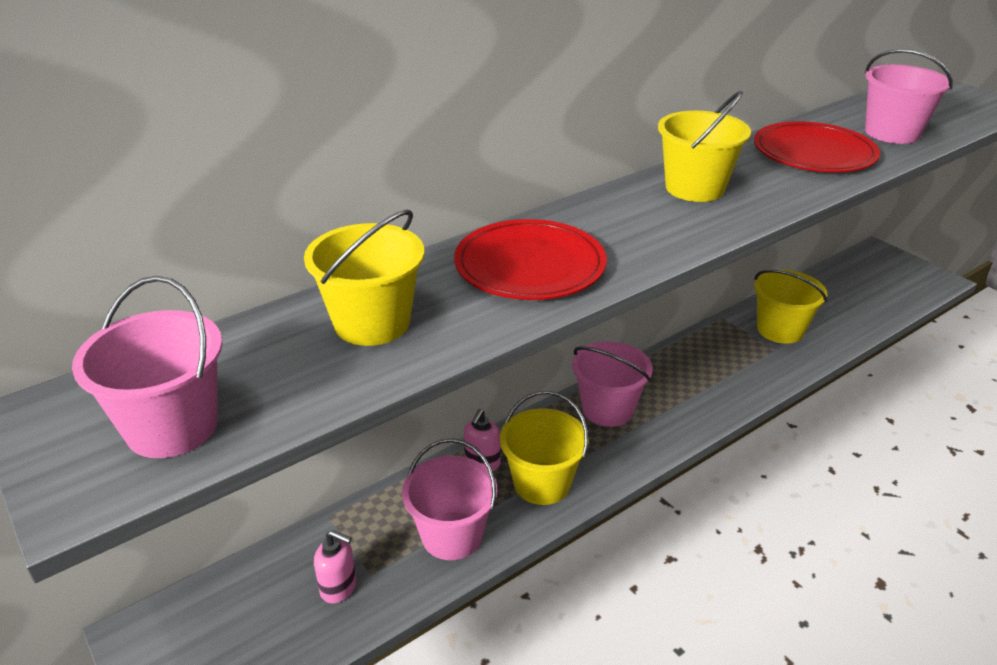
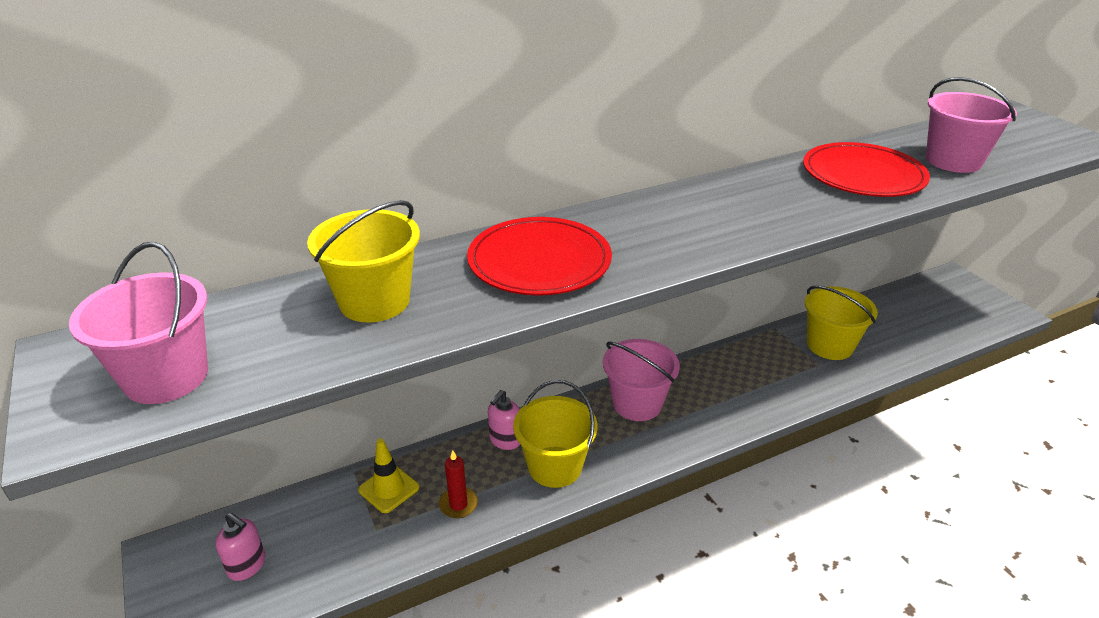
camera: 10 degrees right, 0 degrees up
pink soap dispenser [314,530,356,604] -> pink soap dispenser moved to [216,513,265,581]
pink bucket [402,438,497,560] -> red candle [439,450,478,518]
yellow bucket [658,91,751,202] -> none
none -> yellow traffic cone [358,438,419,513]

